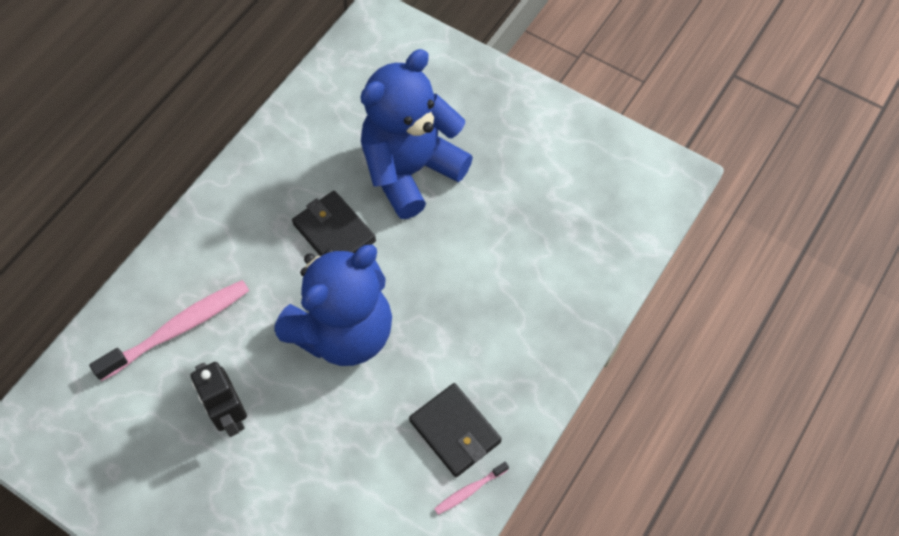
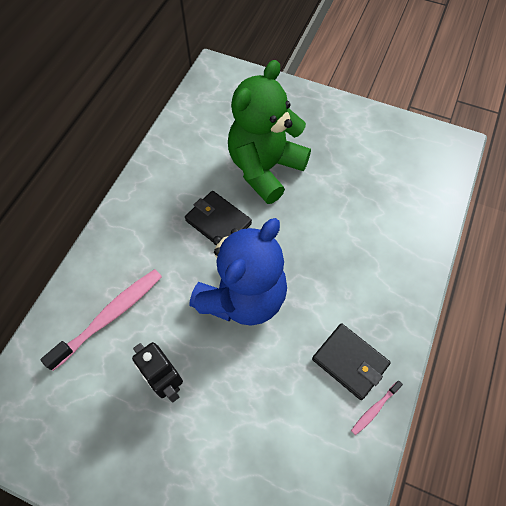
camera: 10 degrees left, 0 degrees up
blue teddy bear [361,49,473,219] -> green teddy bear [228,60,311,204]

